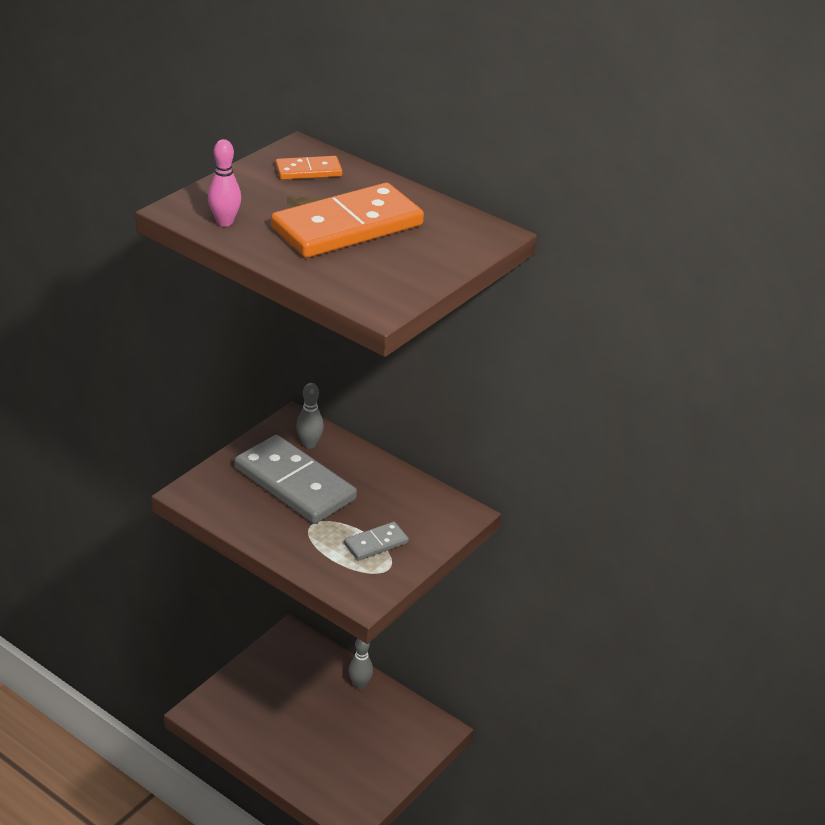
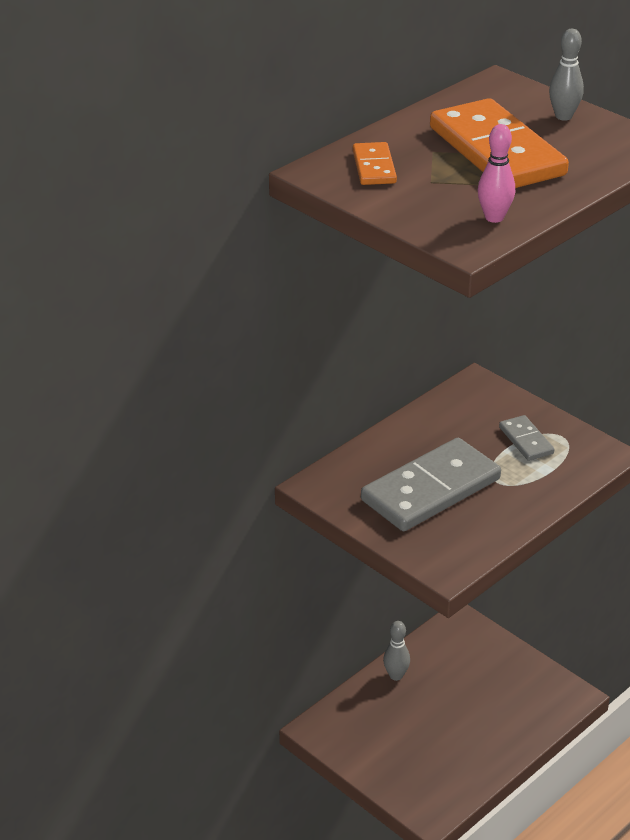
camera: 80 degrees left, 0 degrees up
grey bowling pin [296,383,324,449] -> grey bowling pin moved to [549,29,584,121]

